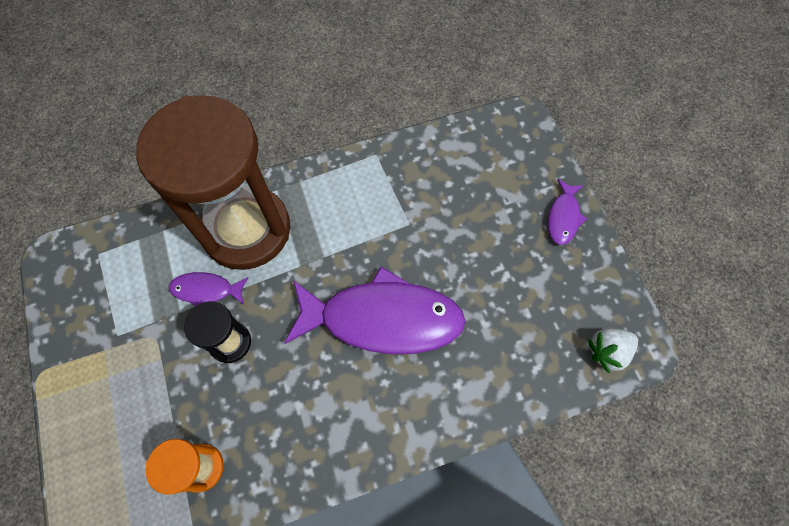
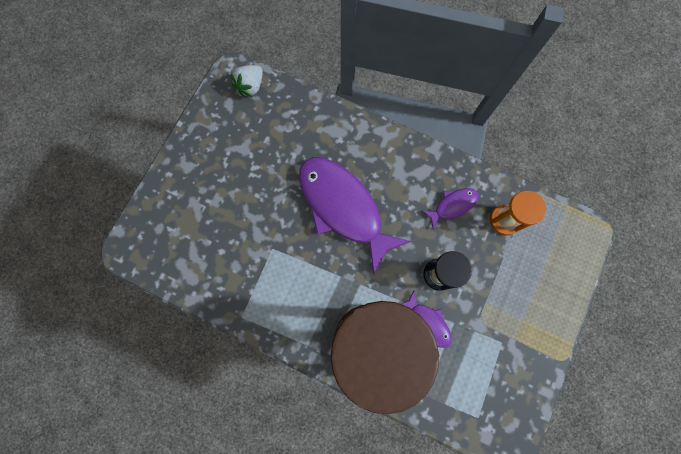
camera: 135 degrees left, 10 degrees up
purple fish [548,179,587,245] -> purple fish moved to [422,188,479,229]
white strawberry [588,328,638,374] -> white strawberry turned 105 degrees clockwise [231,65,263,97]

